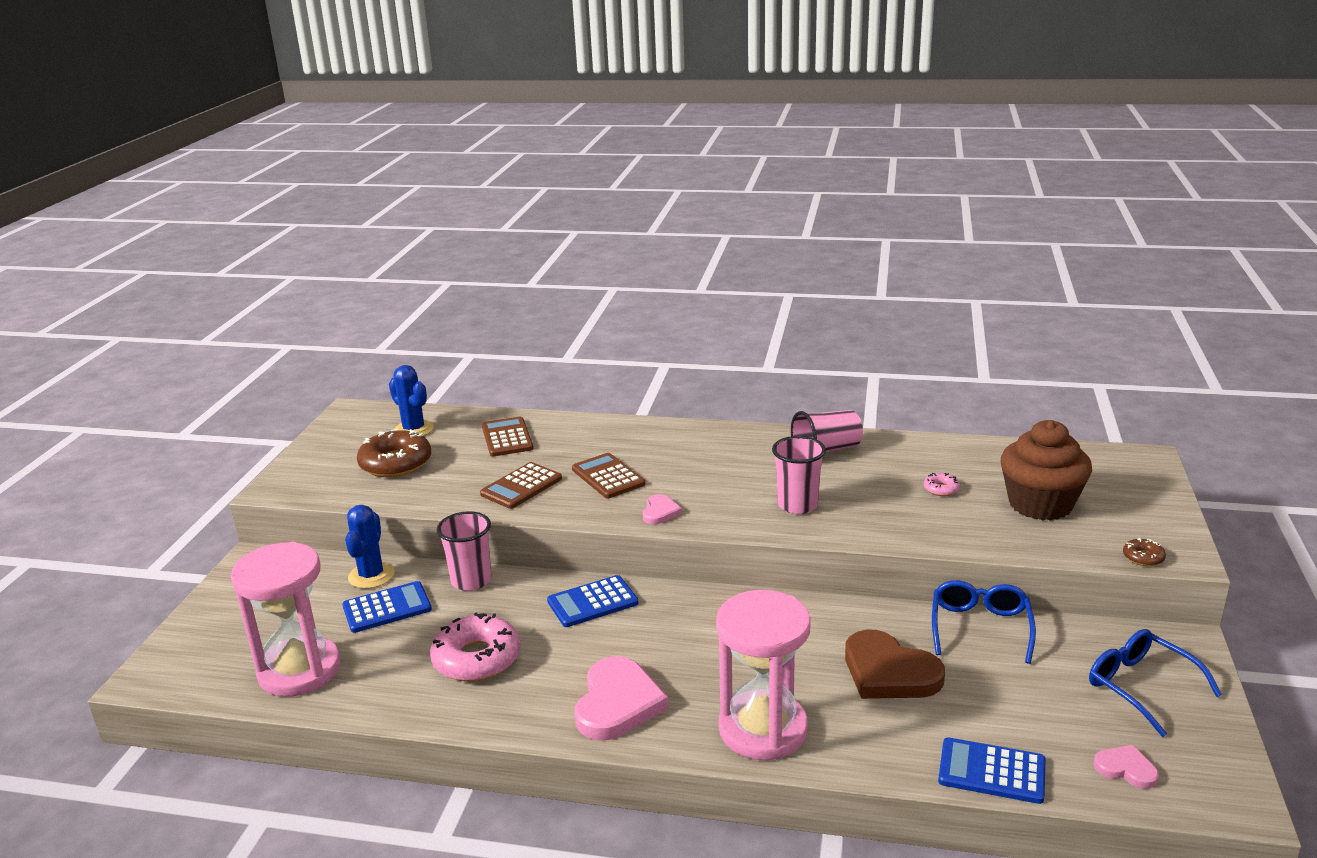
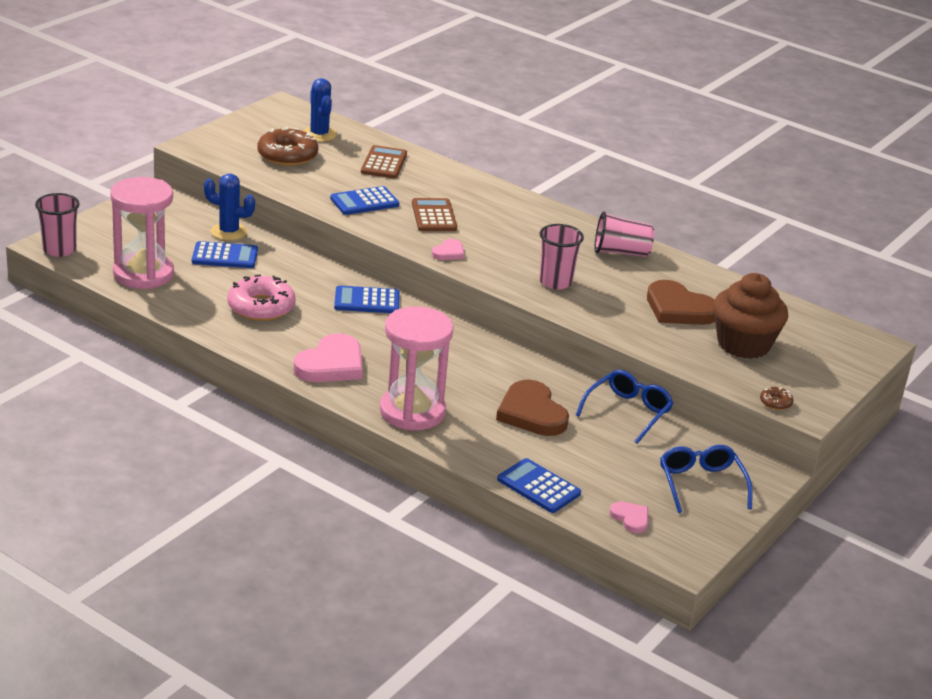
camera: 20 degrees right, 5 degrees up
blue cactus [345,505,395,589] -> blue cactus turned 75 degrees clockwise [204,174,255,241]
pink cup [437,511,492,591] -> pink cup moved to [35,193,80,257]
brown calculator [480,462,562,509] -> blue calculator [330,186,399,215]
pink donut [924,473,960,496] -> brown heart [647,280,715,325]

